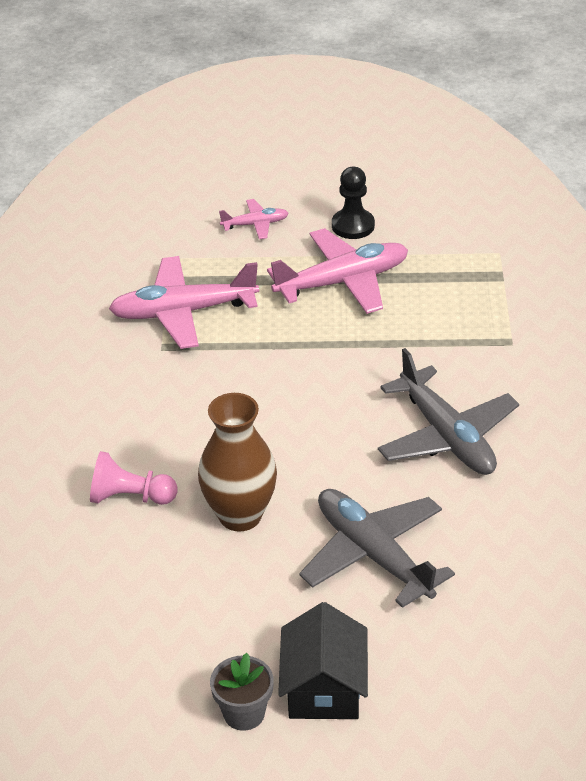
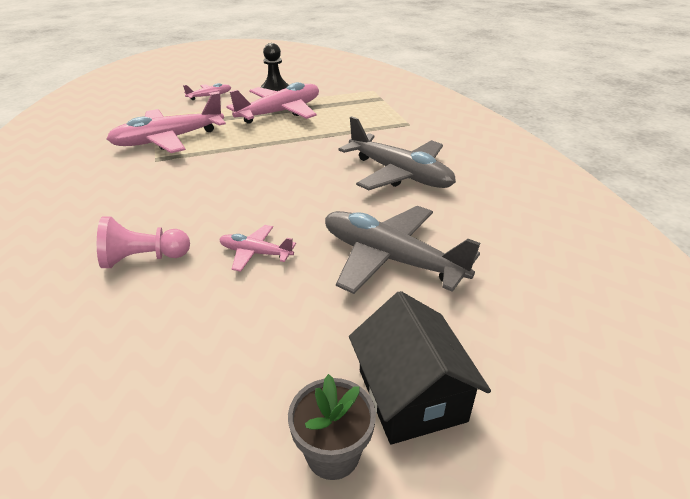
camera: 20 degrees left, 5 degrees down
brown vase [198,393,277,531] -> pink plane [219,225,296,272]

